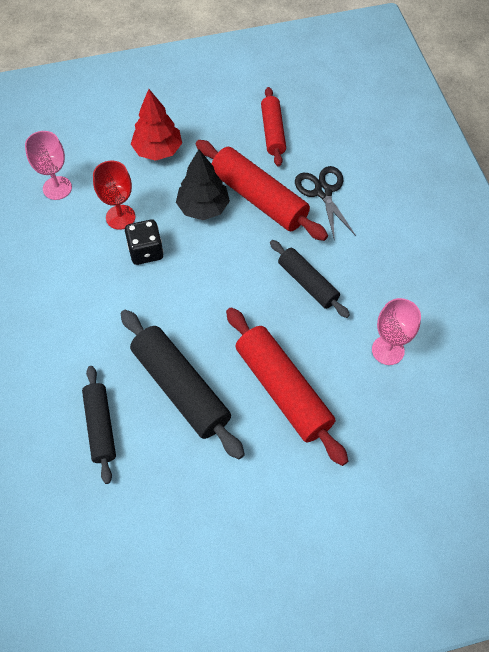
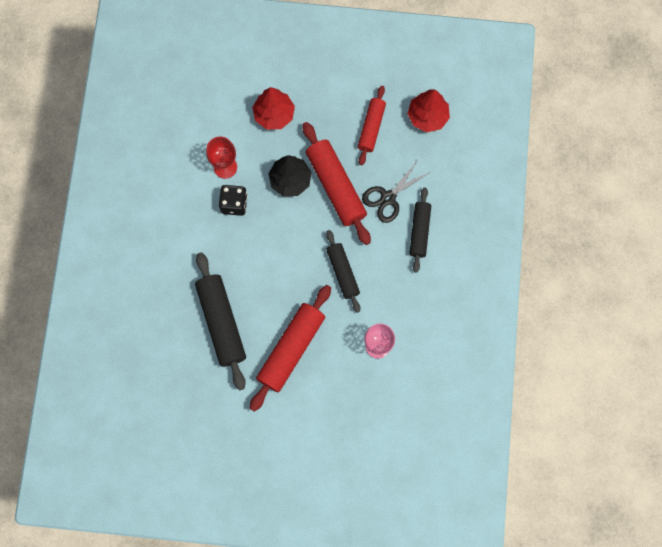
camera: 20 degrees right, 15 degrees up
pink goblet [25,131,72,200] -> none
black rolling pin [82,366,116,484] -> black rolling pin moved to [409,187,431,273]
red rolling pin [226,307,348,466] -> red rolling pin turned 45 degrees clockwise [250,285,331,412]
black scissors [295,166,356,241] -> black scissors turned 135 degrees counterclockwise [362,160,430,223]
none -> red tree [407,89,450,132]

